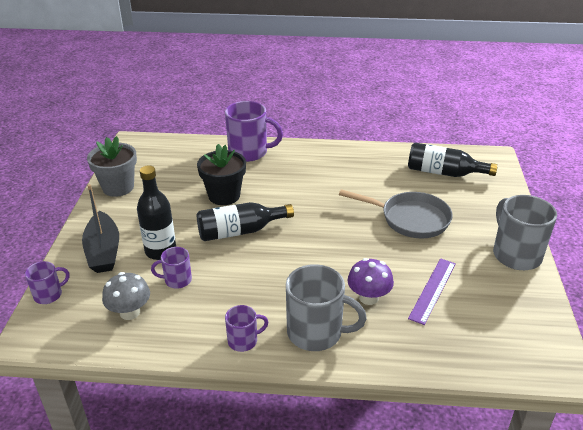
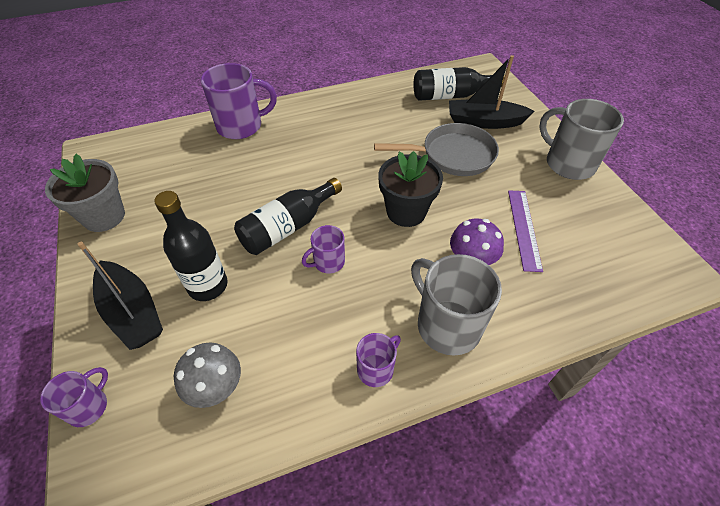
camera: 25 degrees left, 15 degrees up
purple mug [151,247,192,289] -> purple mug moved to [302,225,345,273]
black flower pot [197,144,246,205] -> black flower pot moved to [378,151,443,227]
grey mug [286,264,367,351] -> grey mug turned 120 degrees counterclockwise [411,254,502,356]
none -> black boat [449,55,535,129]

